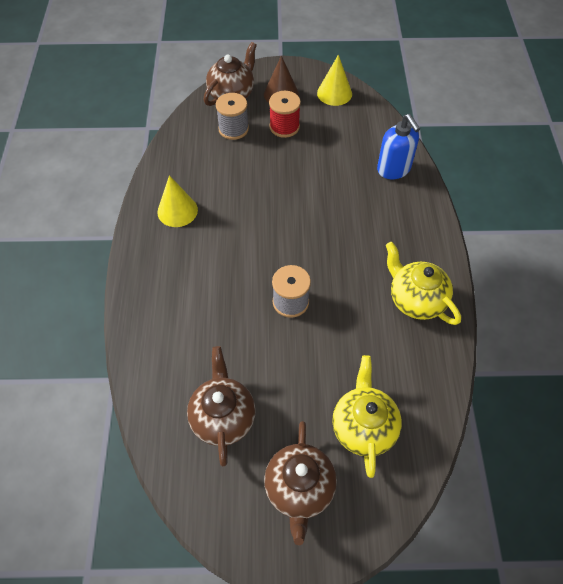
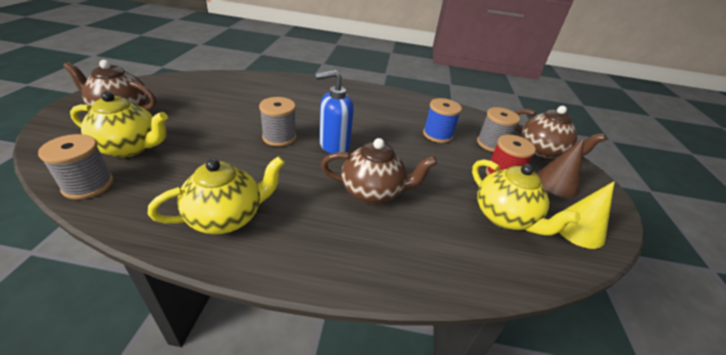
camera: 95 degrees right, 20 degrees down
yellow cone [157,175,198,227] -> none
brown teapot [187,346,256,466] -> brown teapot moved to [321,138,437,204]
blue soap dispenser [377,114,420,179] -> blue soap dispenser moved to [315,70,354,154]
none -> grey spool [38,134,113,199]
none -> blue spool [423,98,462,143]
none -> yellow teapot [472,159,580,236]

